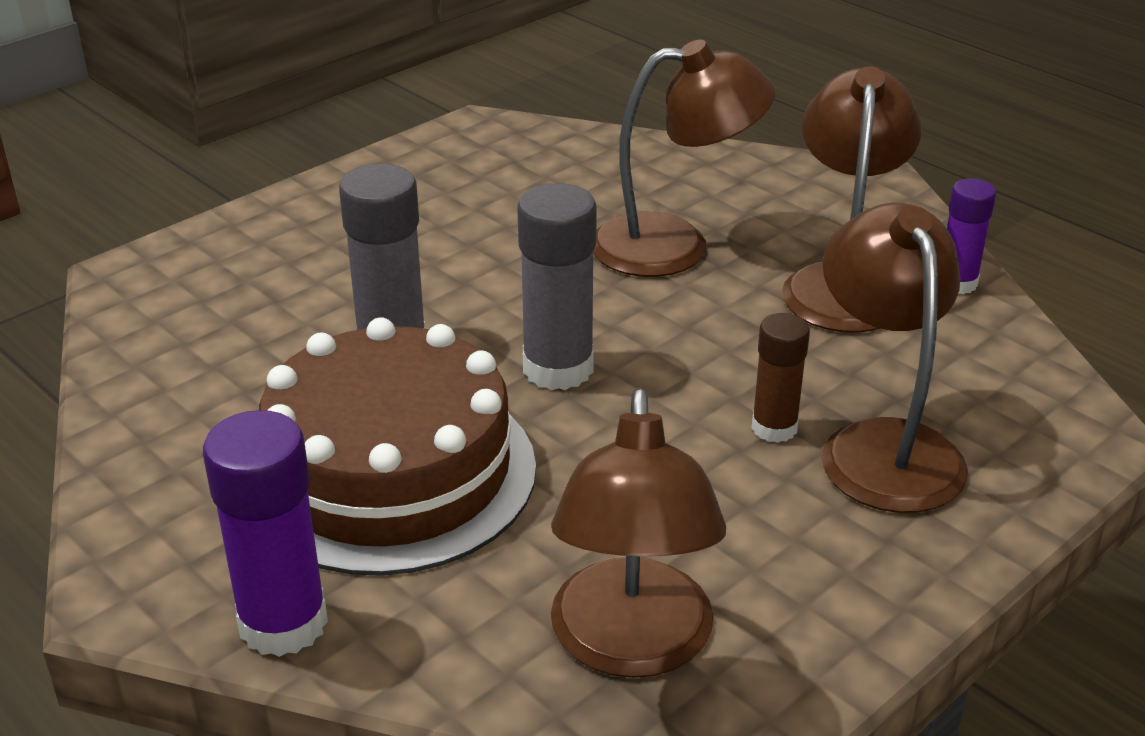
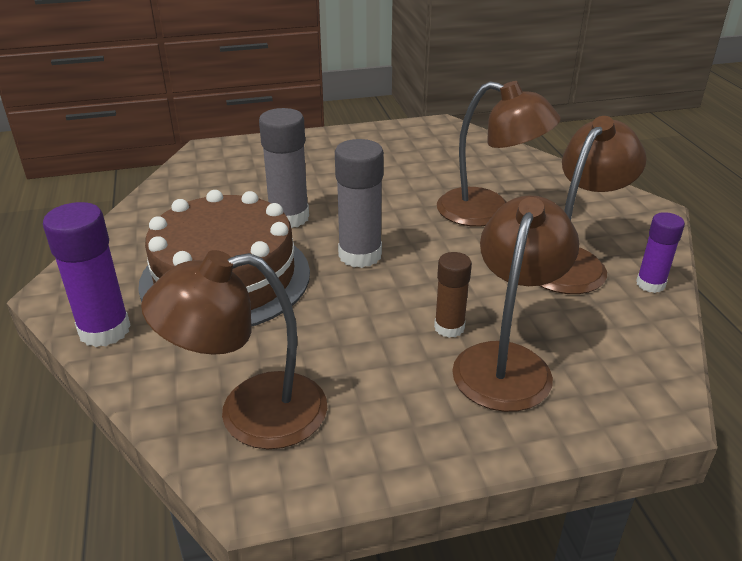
camera: 30 degrees right, 0 degrees up
brown lamp [551,388,726,678] -> brown lamp turned 45 degrees clockwise [141,250,327,449]

